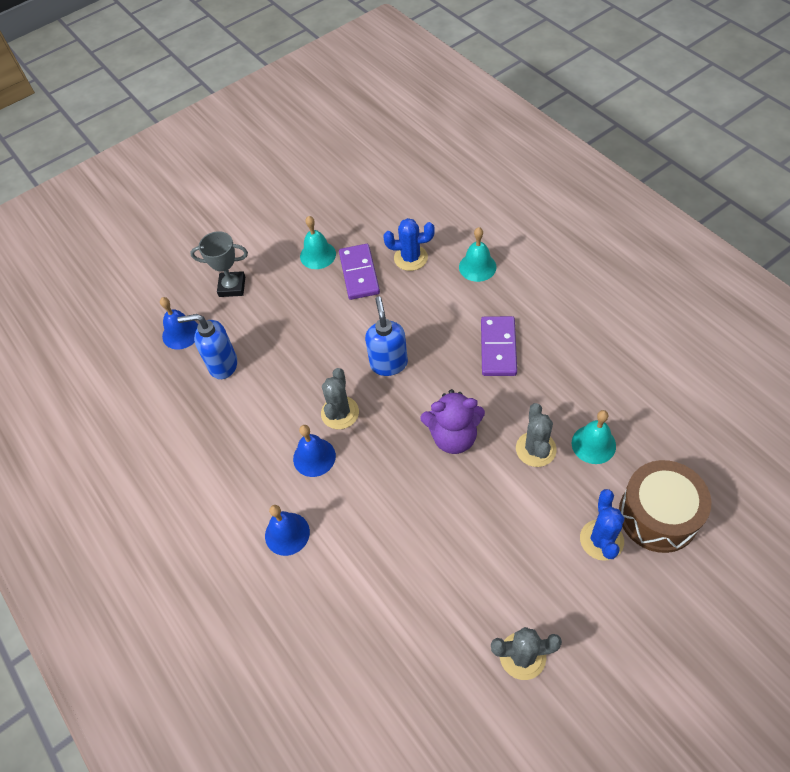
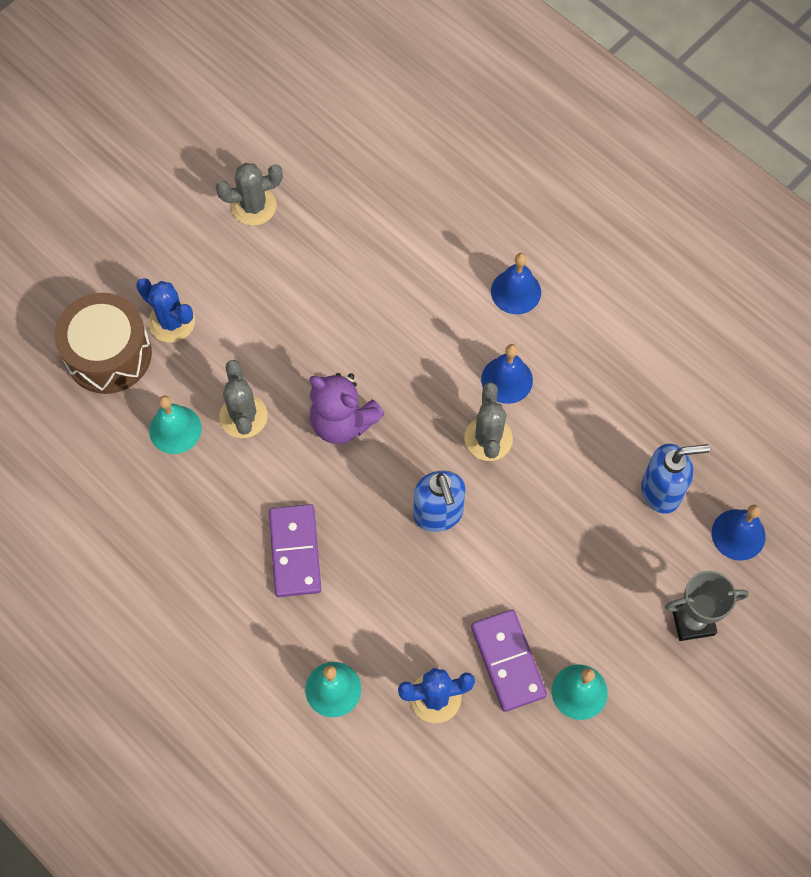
camera: 165 degrees right, 10 degrees up
purple teddy bear [420,389,485,454] -> purple teddy bear turned 135 degrees counterclockwise [309,373,385,444]
blue cactus [580,489,624,561] -> blue cactus turned 45 degrees counterclockwise [136,278,195,342]

